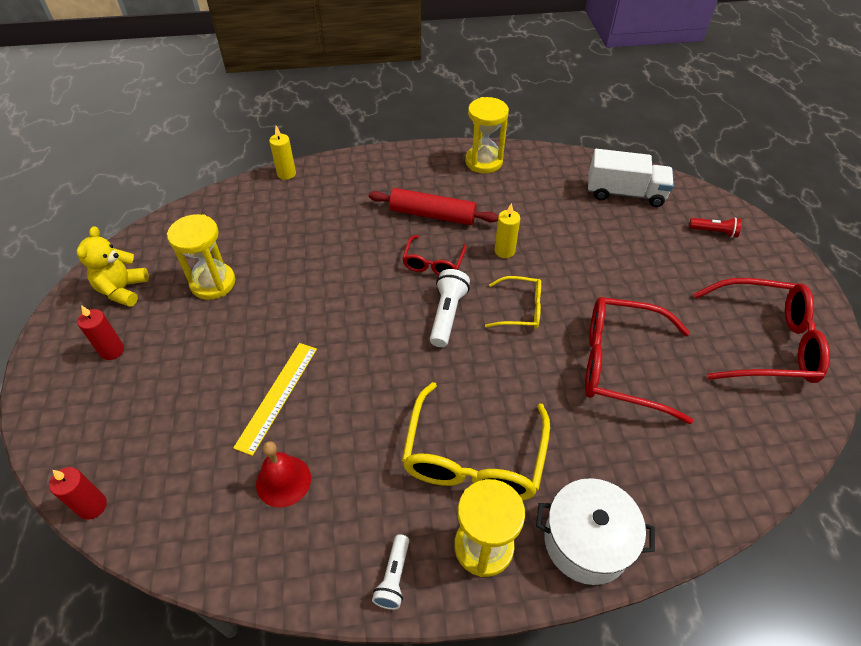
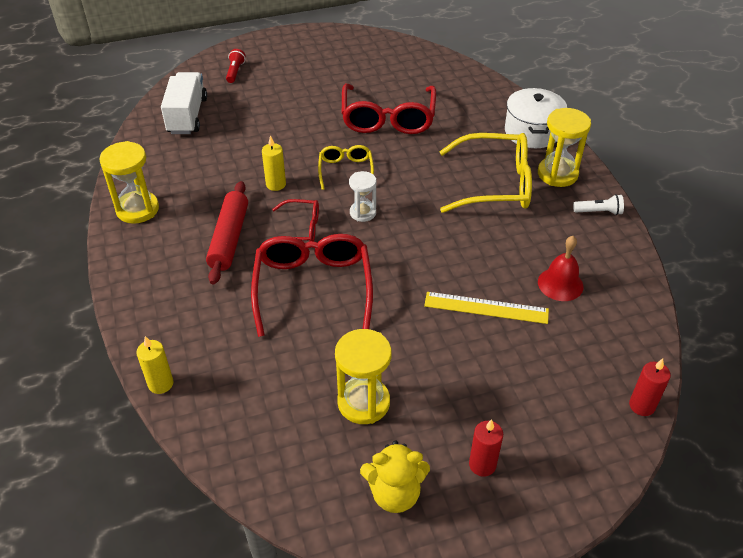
camera: 100 degrees left, 5 degrees down
white flashlight [430,269,470,347] -> white hourglass [349,171,376,222]
red glasses [693,278,830,383] -> red glasses moved to [251,234,373,337]

